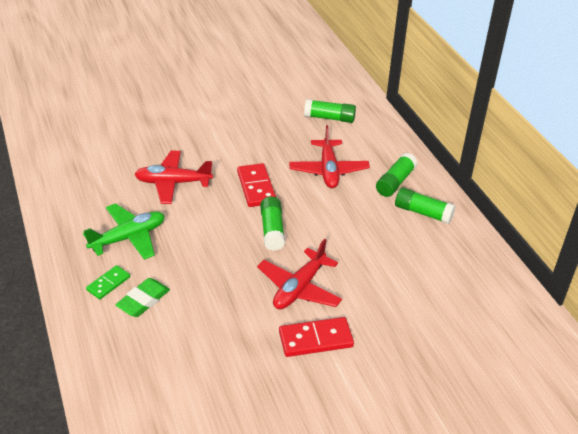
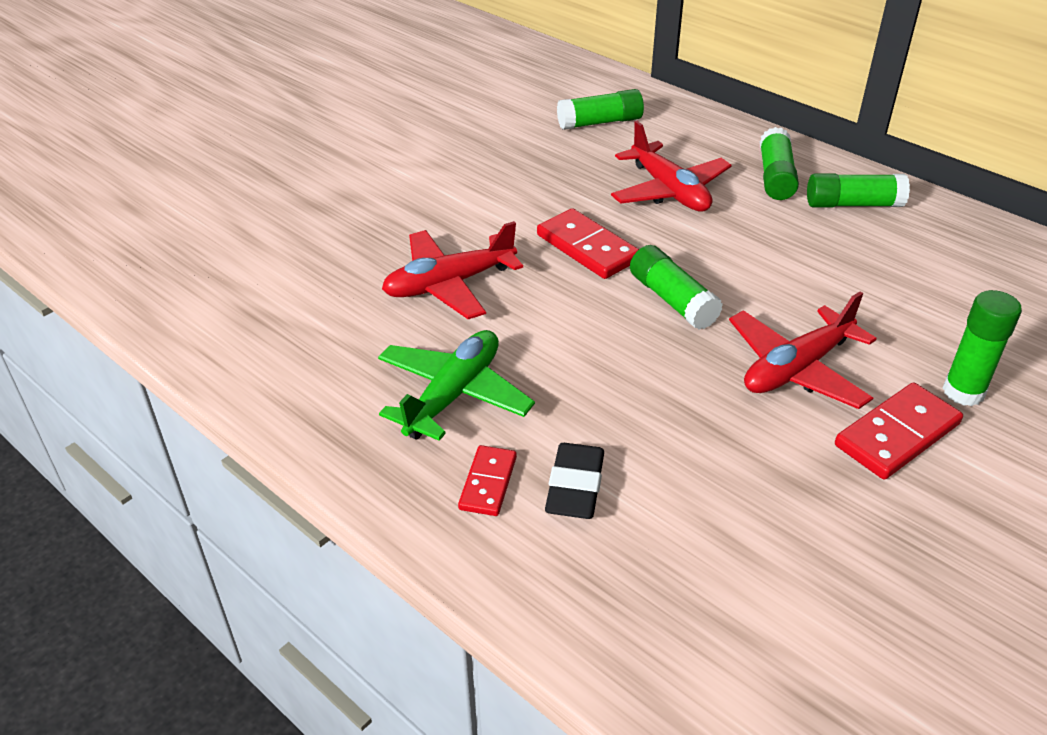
camera: 25 degrees left, 0 degrees up
green domino [86,265,130,299] -> red domino [458,445,517,516]
green eraser [116,278,170,317] -> black eraser [545,443,604,519]
red plane [257,239,342,309] -> red plane turned 45 degrees clockwise [729,292,877,409]
none -> green glue stick [943,290,1022,406]

